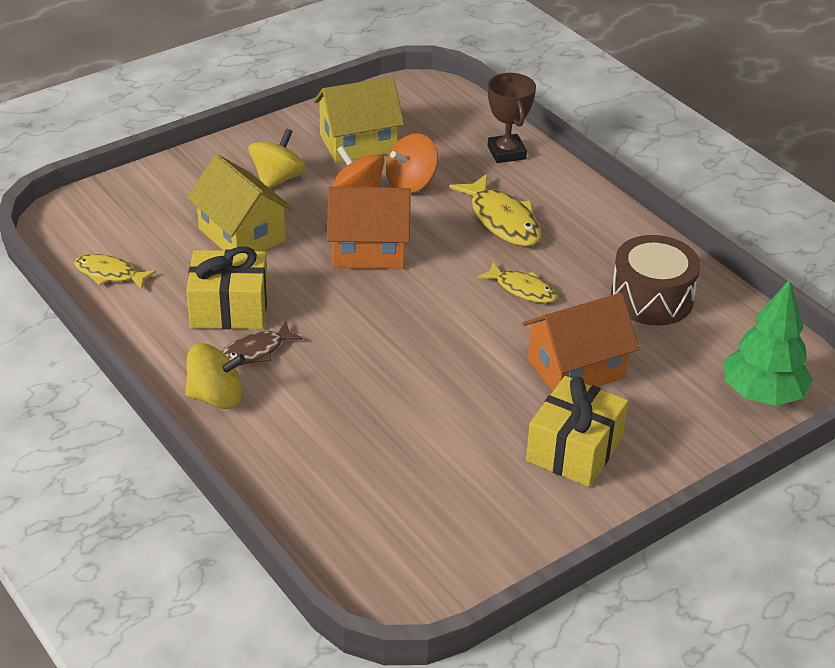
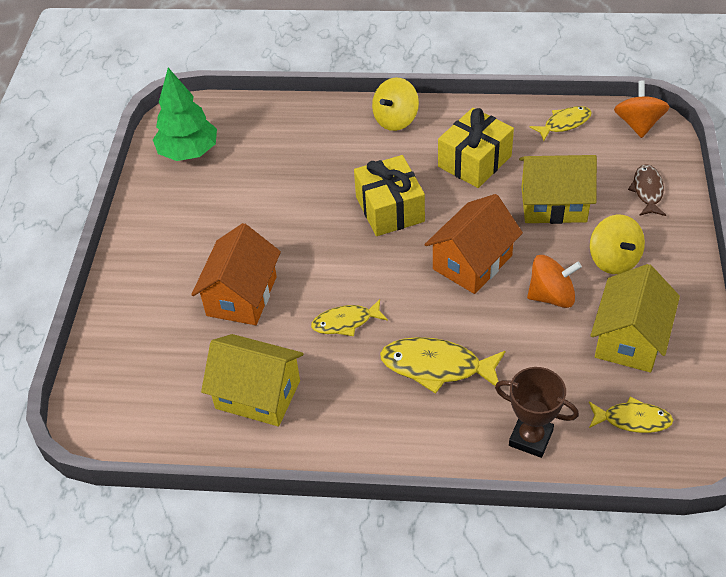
camera: 135 degrees right, 10 degrees up
brown fish [222,321,303,366] -> brown fish moved to [628,164,666,216]
orange spinning top [386,133,438,193] -> orange spinning top moved to [614,80,670,138]
yellow gift [526,376,628,487] -> yellow gift moved to [354,155,425,236]
brown drum [611,235,701,325] -> yellow house [201,334,303,426]
green tree [724,279,813,406] -> green tree moved to [153,68,217,161]
none -> yellow fish [589,396,673,433]

